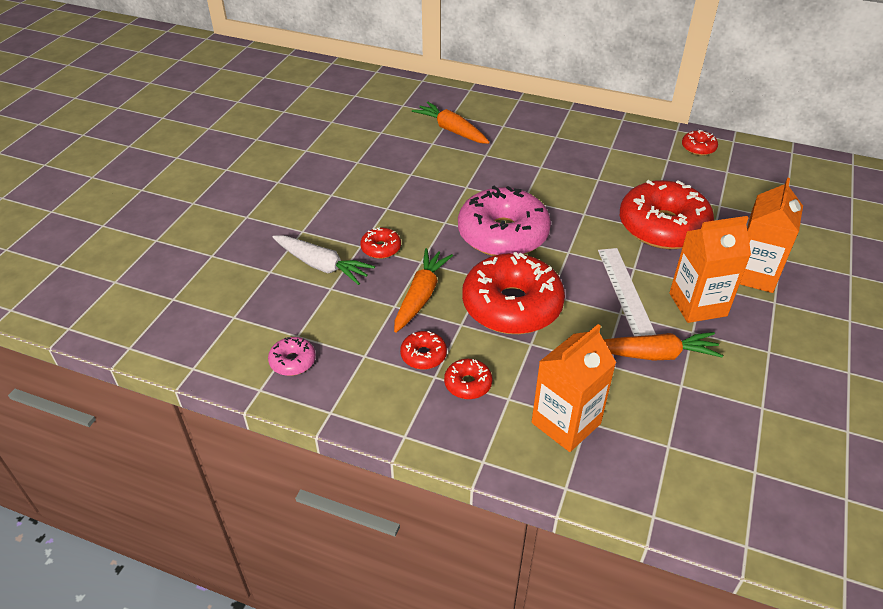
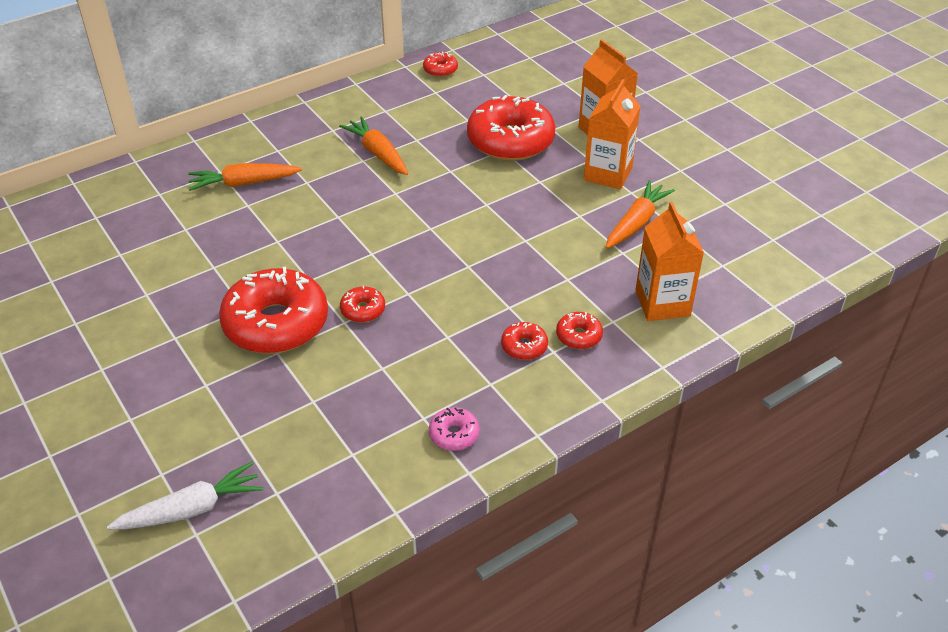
camera: 55 degrees left, 0 degrees up
white carrot [273,235,375,285] -> white carrot moved to [107,462,263,530]
orange carrot [394,248,453,333] -> orange carrot moved to [339,116,408,175]
pink donut [458,186,551,256] -> none
red donut [462,252,565,334] -> red donut moved to [219,266,328,354]
white ruler [598,248,656,336] -> none

